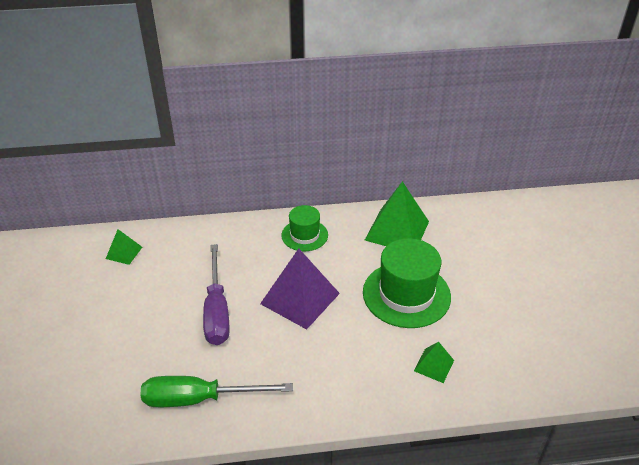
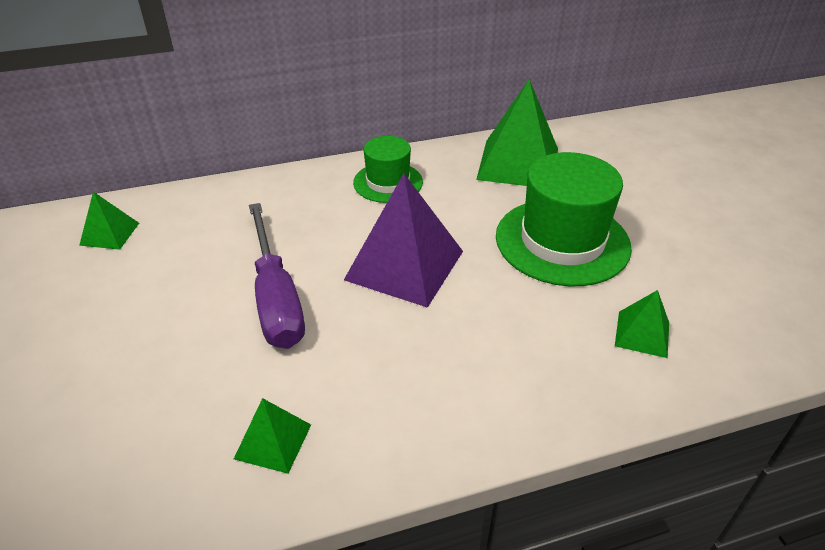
camera: 10 degrees left, 0 degrees up
green screwdriver [141,376,293,407] -> green pyramid [234,398,311,474]

